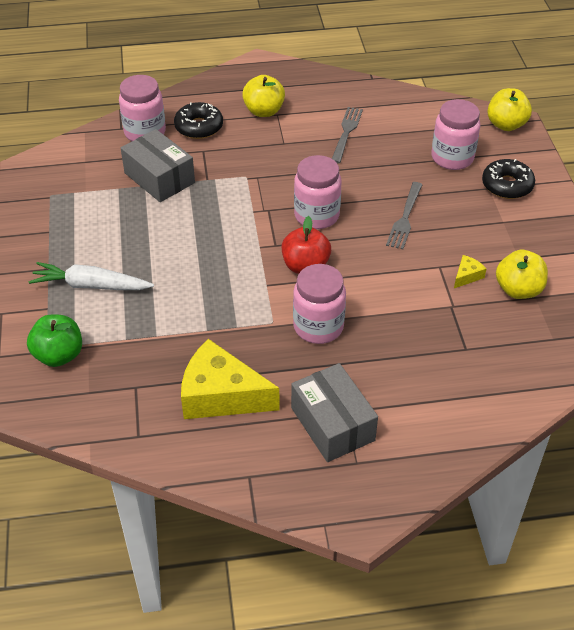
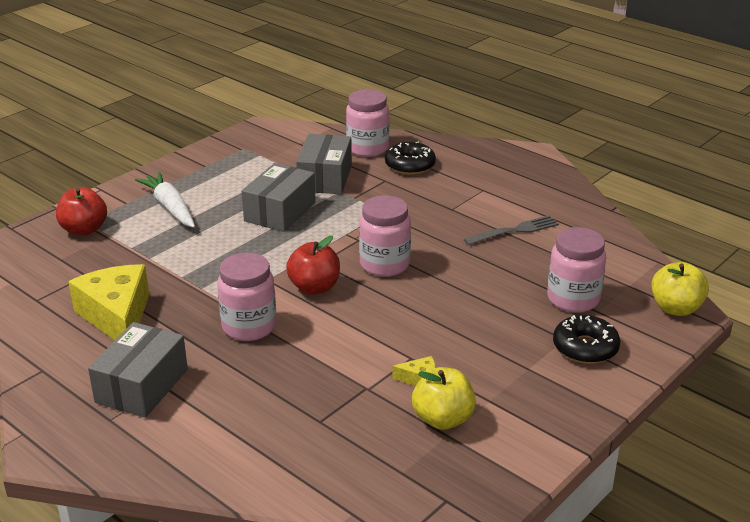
camera: 50 degrees right, 15 degrees down
green apple [27,315,82,367] -> red apple [56,187,107,235]
yellow apple [242,75,285,117] -> none
grey fork [386,182,423,249] -> none
none -> grey box [242,163,316,232]

